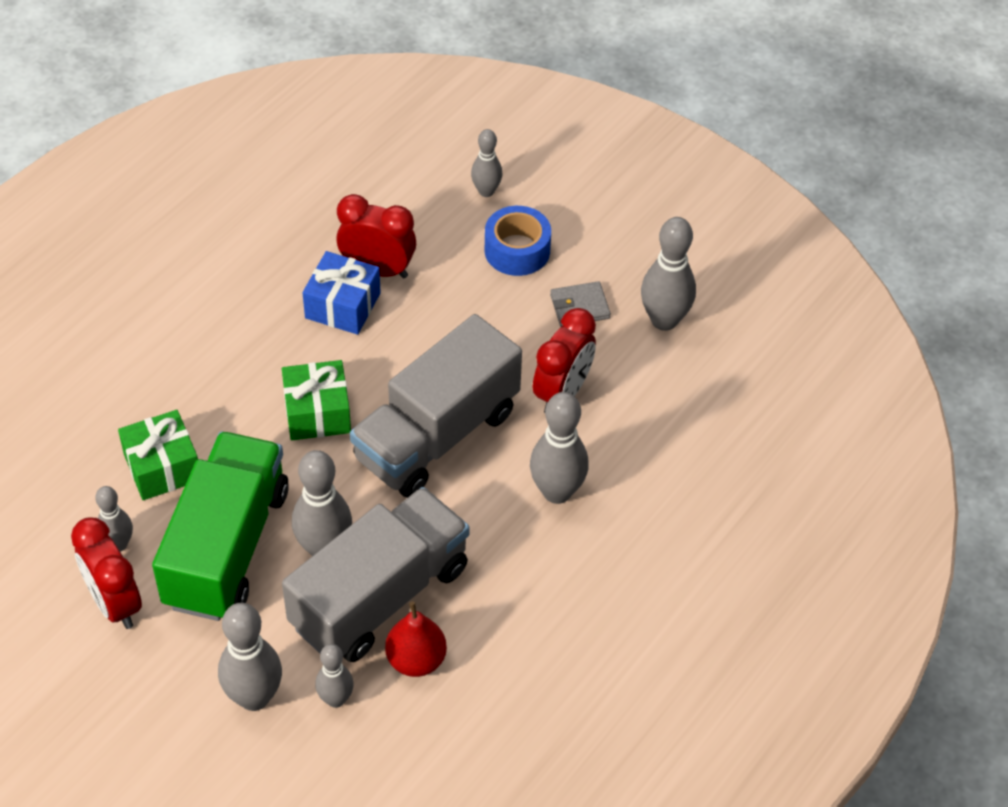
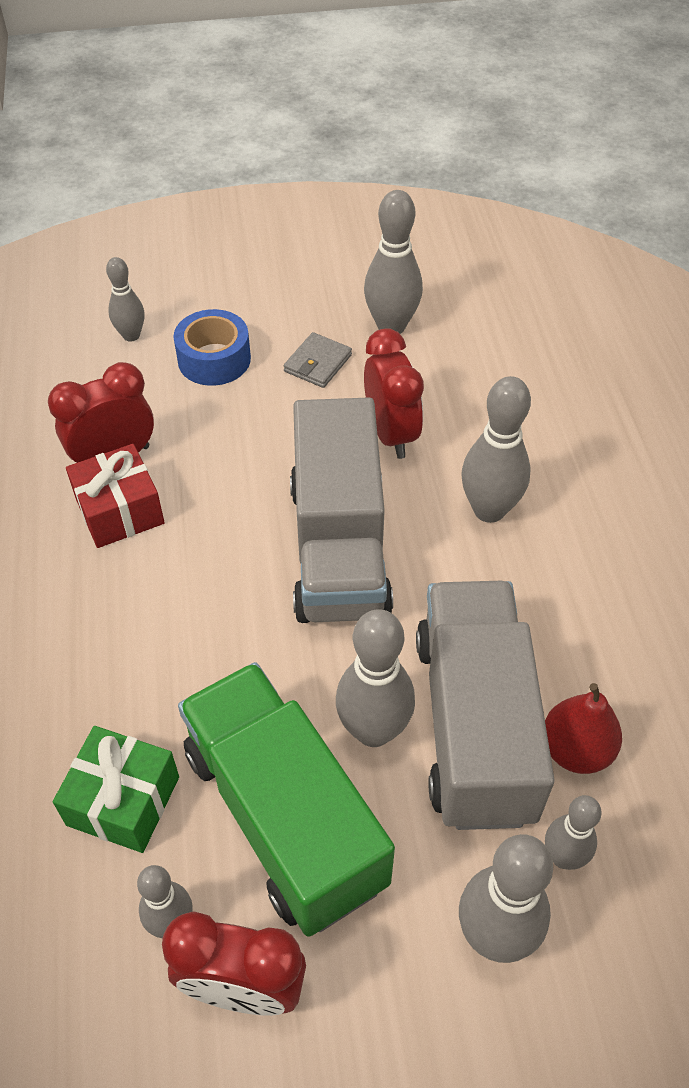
camera: 45 degrees left, 0 degrees up
green gift [282,360,351,440] -> none
blue gift [303,251,381,335] -> red gift [66,444,165,548]

